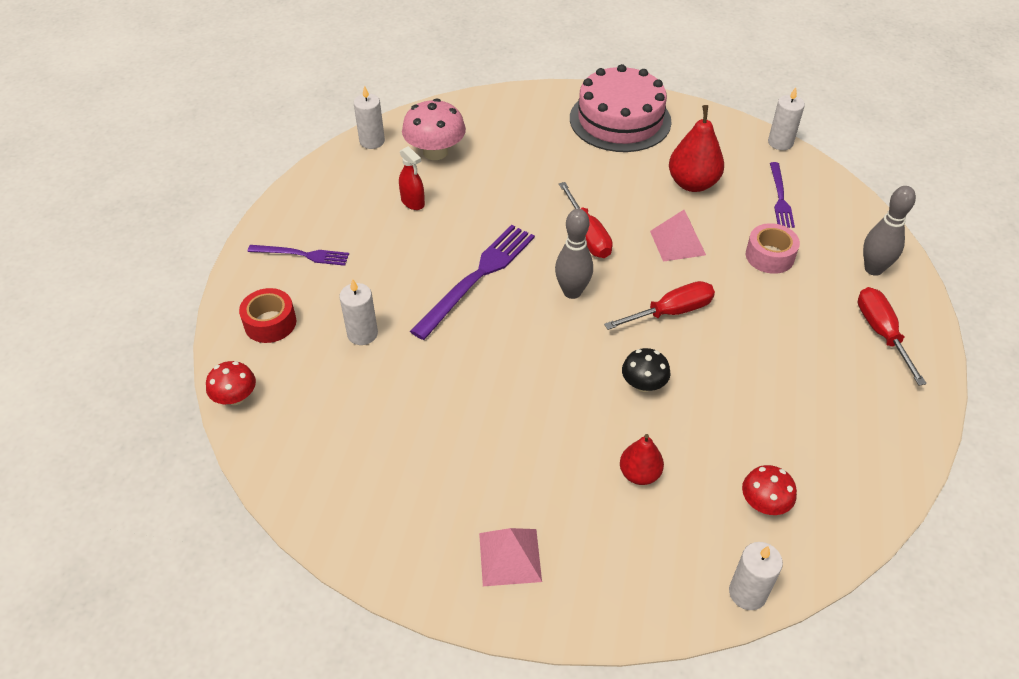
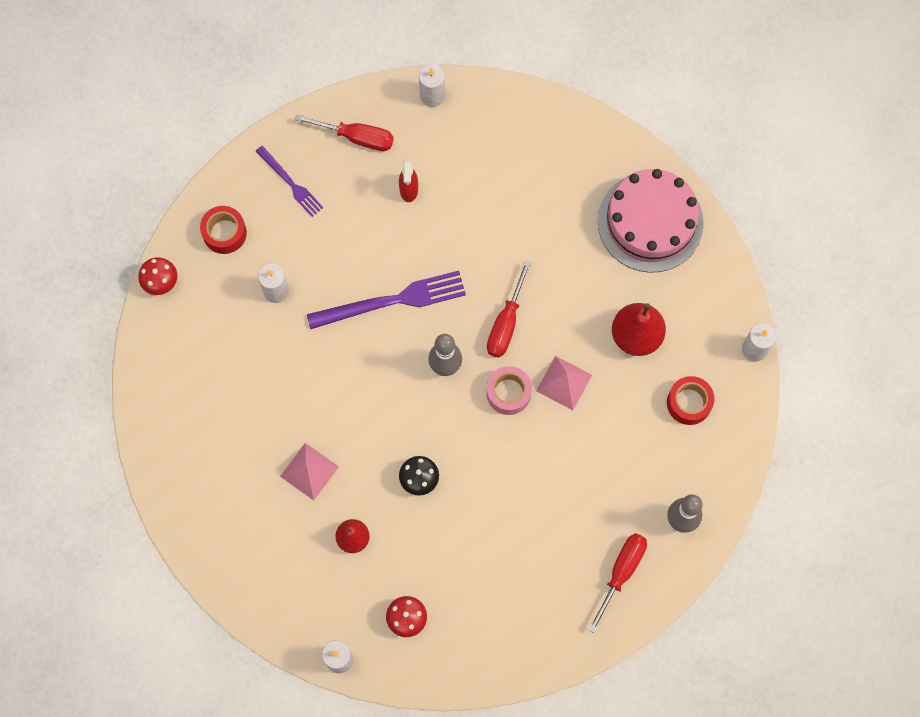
camera: 40 degrees right, 25 degrees up
pink mushroom [402,98,466,160] -> none
pink pyramid [479,528,542,586] -> pink pyramid moved to [280,443,339,500]
red screwdriver [604,281,715,330] -> red screwdriver moved to [295,114,394,151]
pink tape [746,223,800,274] -> pink tape moved to [486,366,532,415]
purple fork [770,162,795,228] -> red tape [667,376,714,425]

